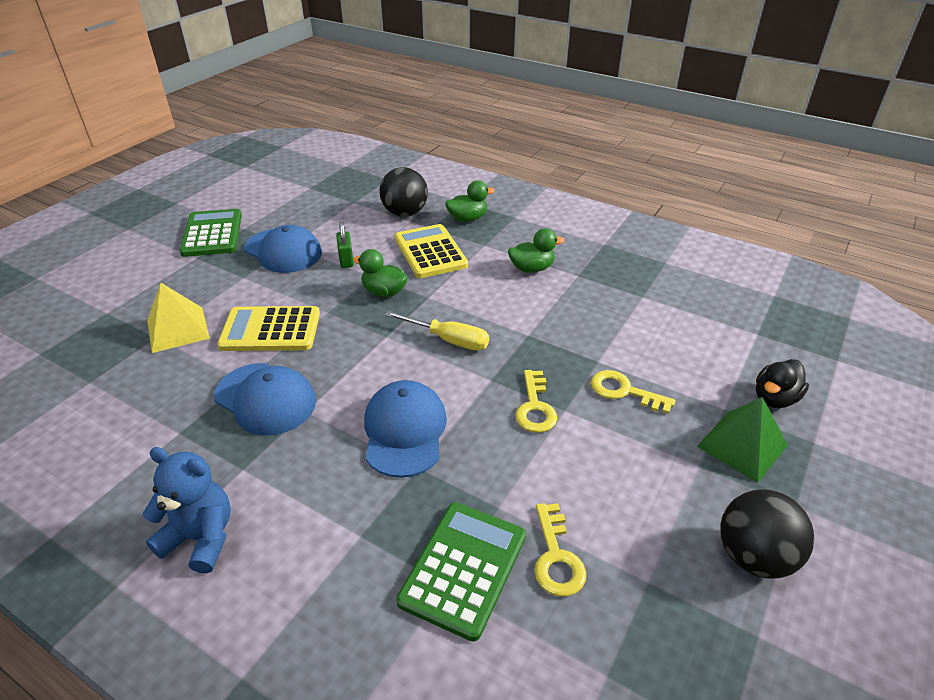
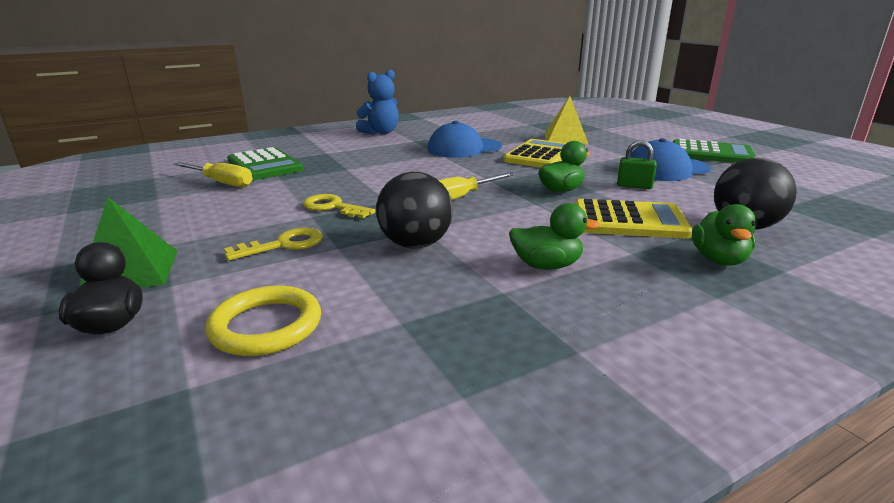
camera: 120 degrees right, 15 degrees down
blue cap [364,380,447,478] -> none
green duck [508,228,564,273] -> green duck turned 105 degrees counterclockwise [509,203,600,270]
yellow key [534,503,586,596] -> yellow screwdriver [174,162,253,188]
black ball [720,490,815,579] -> black ball moved to [376,172,453,248]
none -> yellow ring [205,285,321,356]

